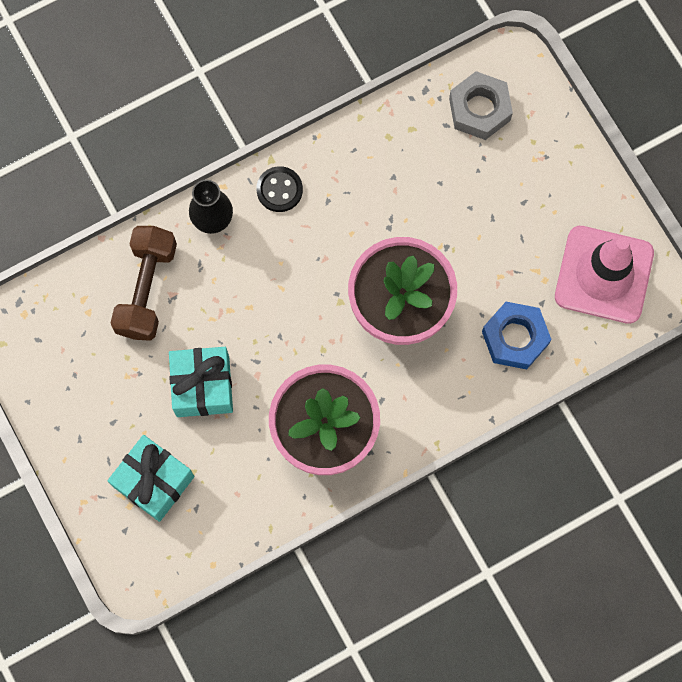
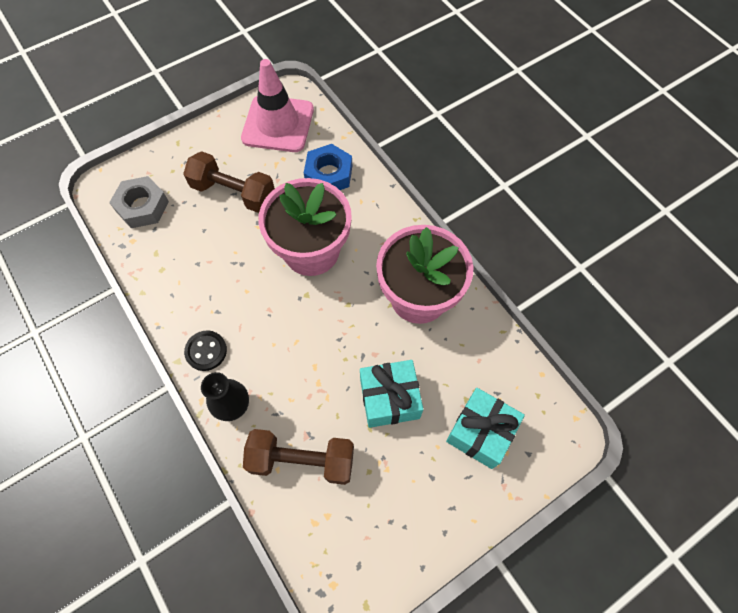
camera: 95 degrees left, 10 degrees down
none -> brown dumbbell [183,151,275,213]

